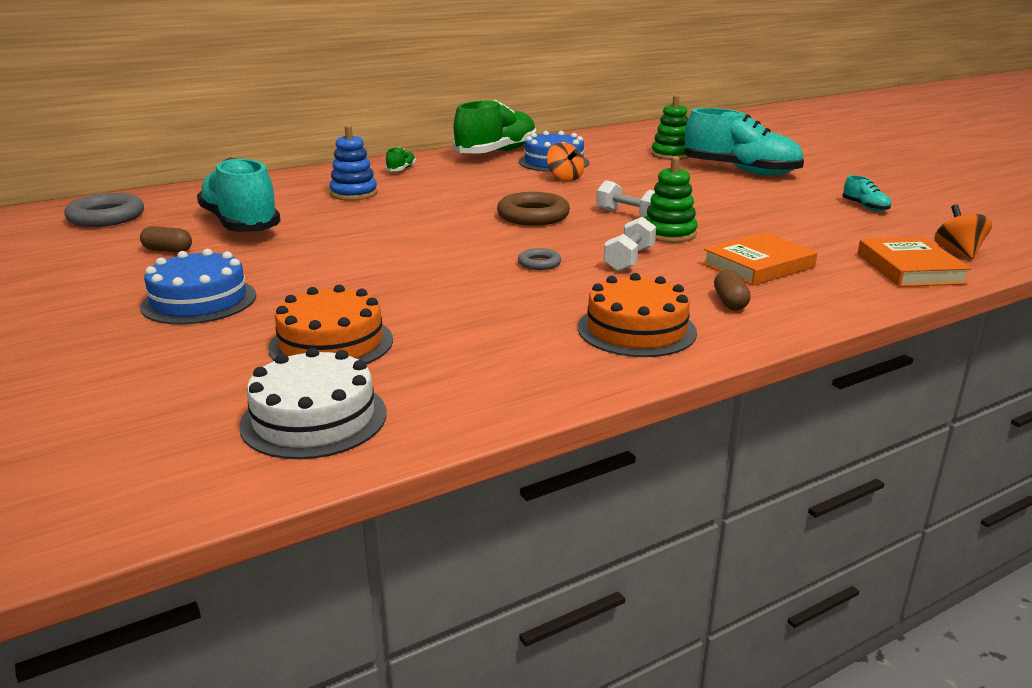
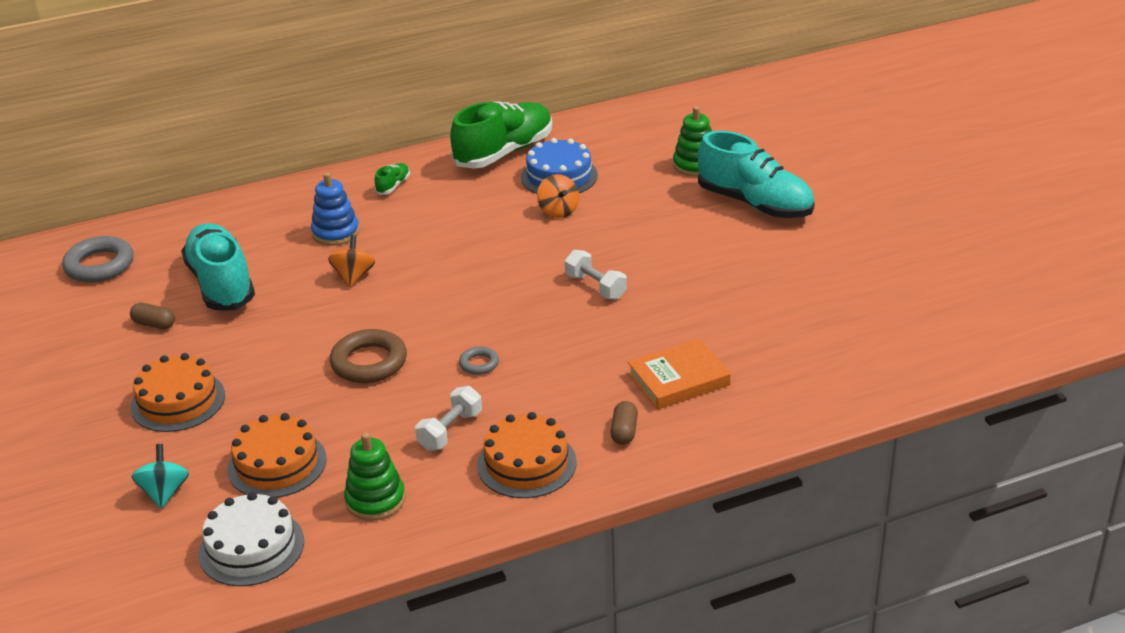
camera: 10 degrees right, 10 degrees up
blue cake [140,249,256,325] -> orange cake [131,353,225,432]
brown ring [497,192,570,226] -> brown ring moved to [330,329,407,383]
white dumbbell [604,217,656,272] -> white dumbbell moved to [415,386,482,451]
green stacking toy [645,156,697,243] -> green stacking toy moved to [344,432,405,521]
turquoise shoe [842,175,891,211] -> none
orange book [858,237,972,287] -> none
orange spinning top [934,204,992,259] -> orange spinning top moved to [328,235,375,288]
none -> turquoise spinning top [131,444,189,509]

